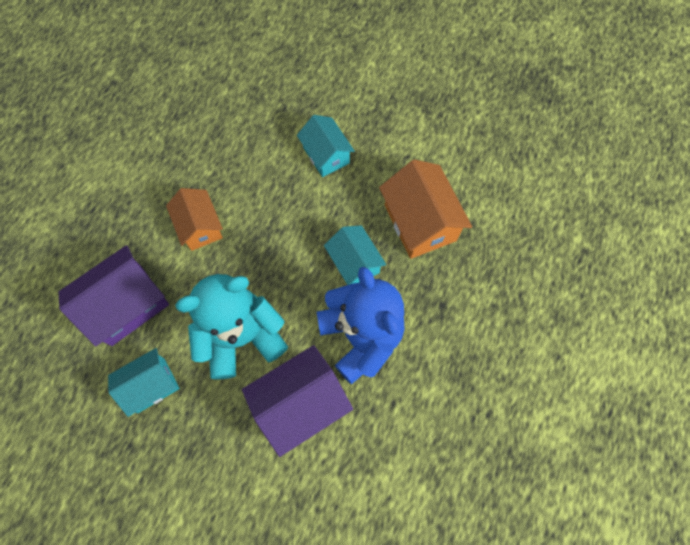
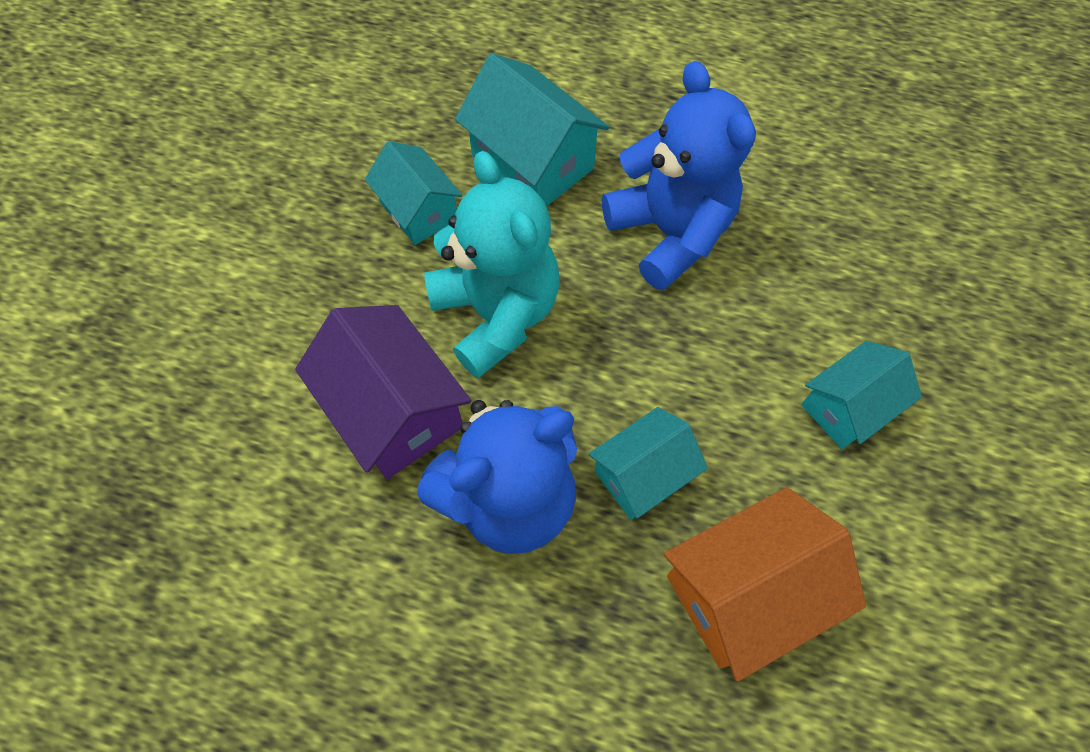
camera: 85 degrees right, 5 degrees down
purple house [59,245,169,346] -> turquoise house [455,53,609,207]
orange house [166,188,223,251] -> blue teddy bear [602,61,756,290]

